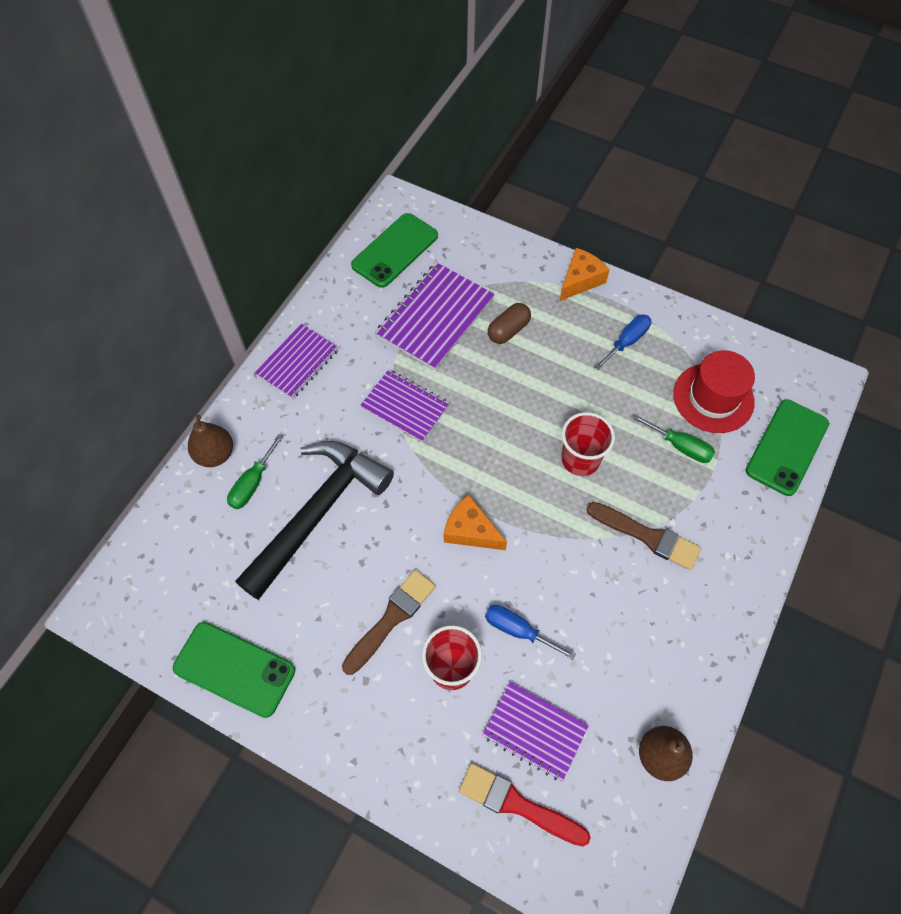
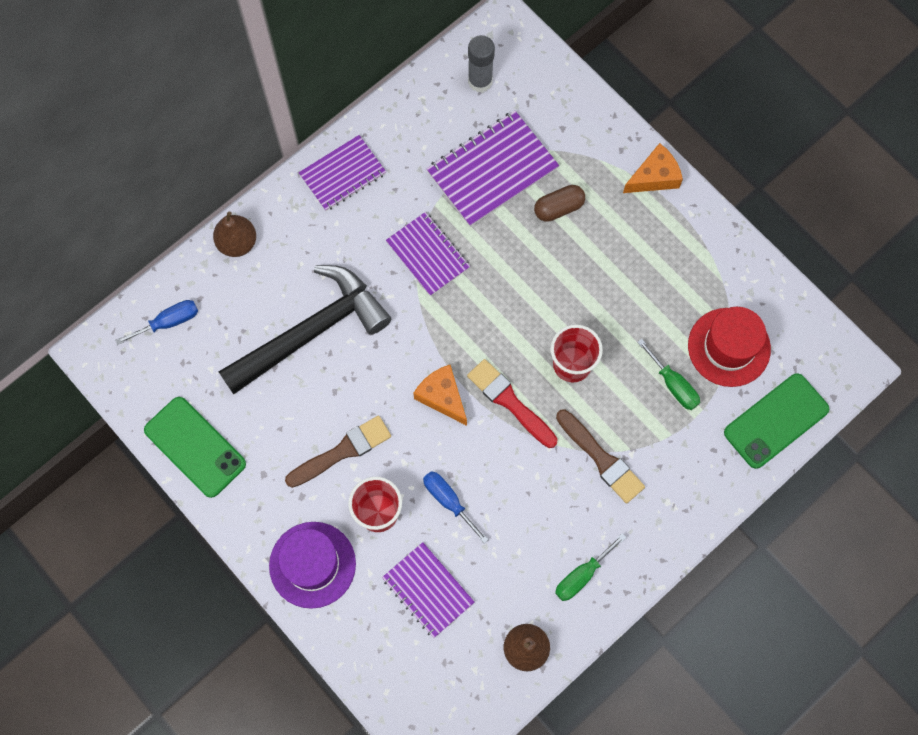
camera: 20 degrees right, 10 degrees up
green screwdriver [227,434,284,509] -> green screwdriver moved to [555,533,626,601]
green phone [351,213,438,288] -> grey glue stick [468,35,495,92]
red brush [459,763,590,846] -> red brush moved to [467,359,558,448]
blue screwdriver [594,315,651,370] -> blue screwdriver moved to [115,300,198,345]
none -> purple hat [269,522,356,609]

